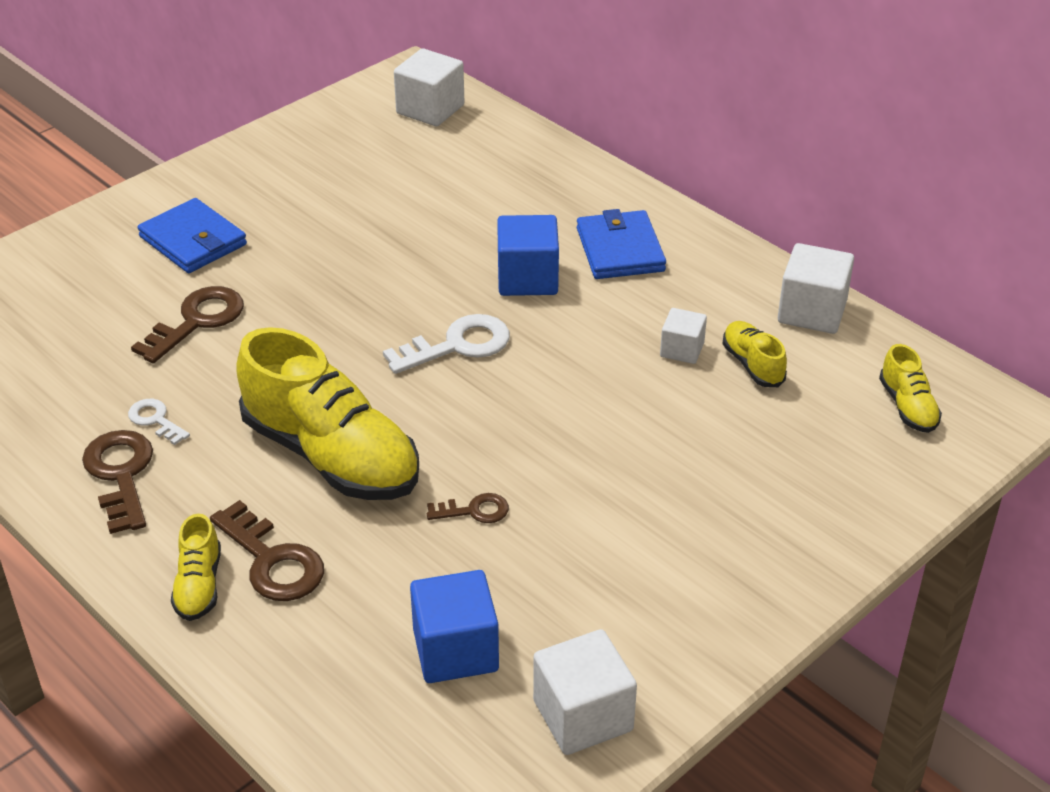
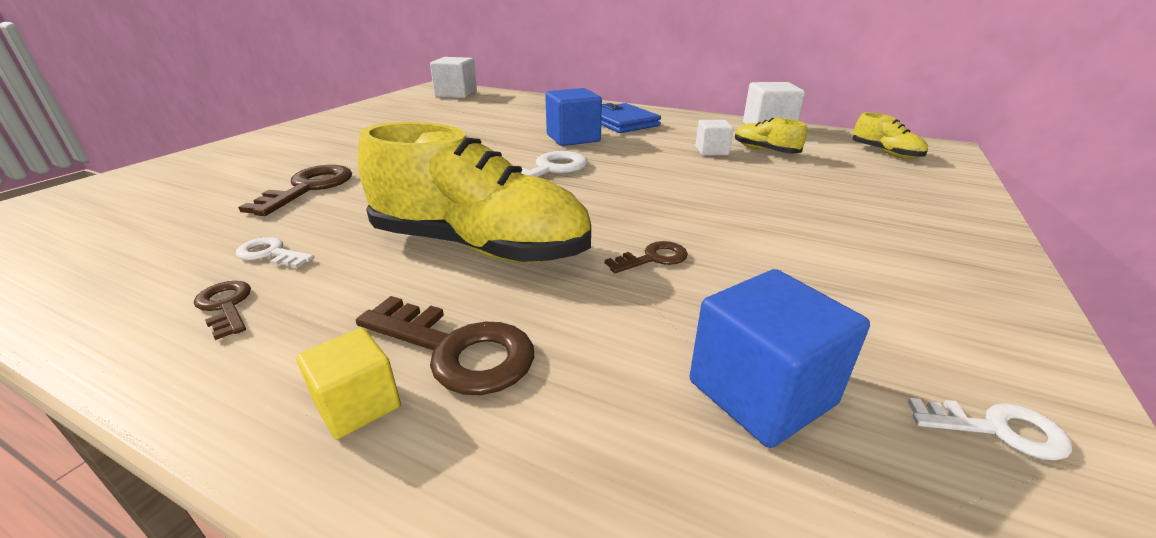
camera: 20 degrees left, 10 degrees down
brown key [82,430,153,534] -> brown key [194,281,251,340], size x0.57
blue wallet [138,198,247,273] -> none
yellow shoe [171,514,221,621] -> yellow cube [296,328,401,439]
white cube [533,629,637,755] -> white key [908,398,1072,461]

